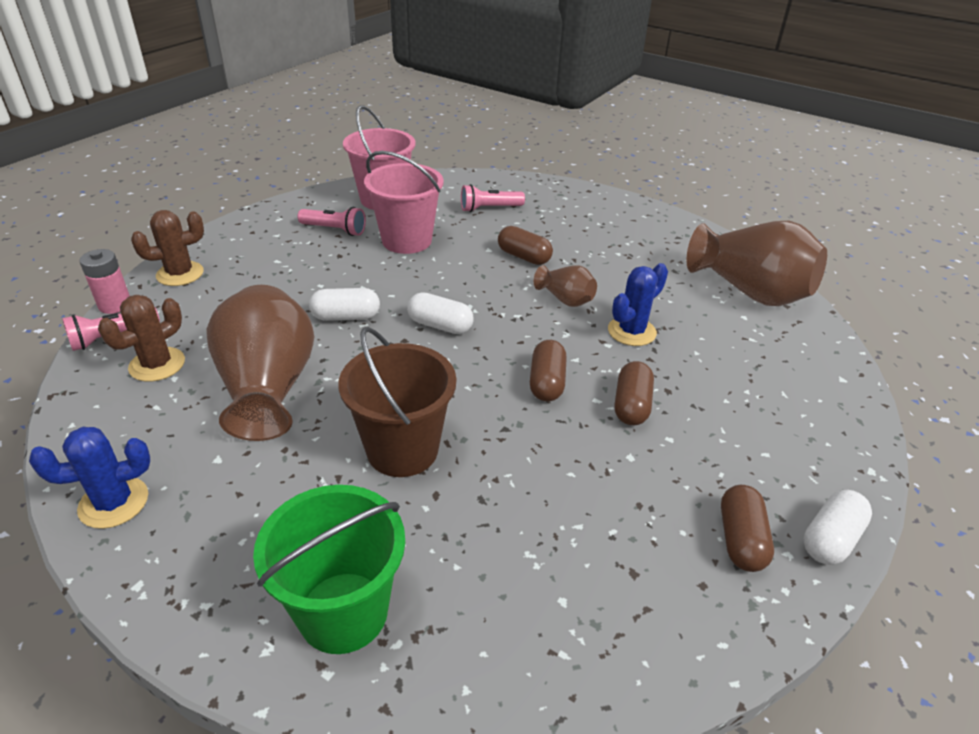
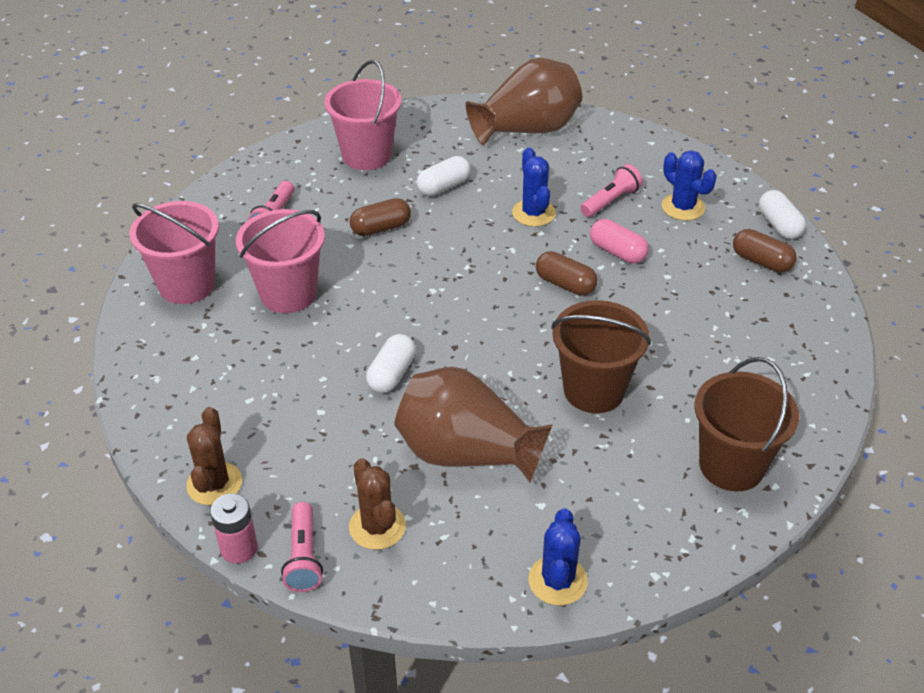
camera: 60 degrees left, 5 degrees up
green bucket [253,485,405,654] -> brown bucket [695,357,799,491]
pink flashlight [298,207,366,236] -> pink flashlight moved to [580,164,643,217]
white capsule [407,292,474,334] -> white capsule moved to [416,156,471,196]
brown vase [534,265,597,307] -> none
brown capsule [615,361,654,425] -> pink capsule [590,219,649,264]
none -> pink bucket [324,60,401,170]
none -> blue cactus [662,150,717,221]

